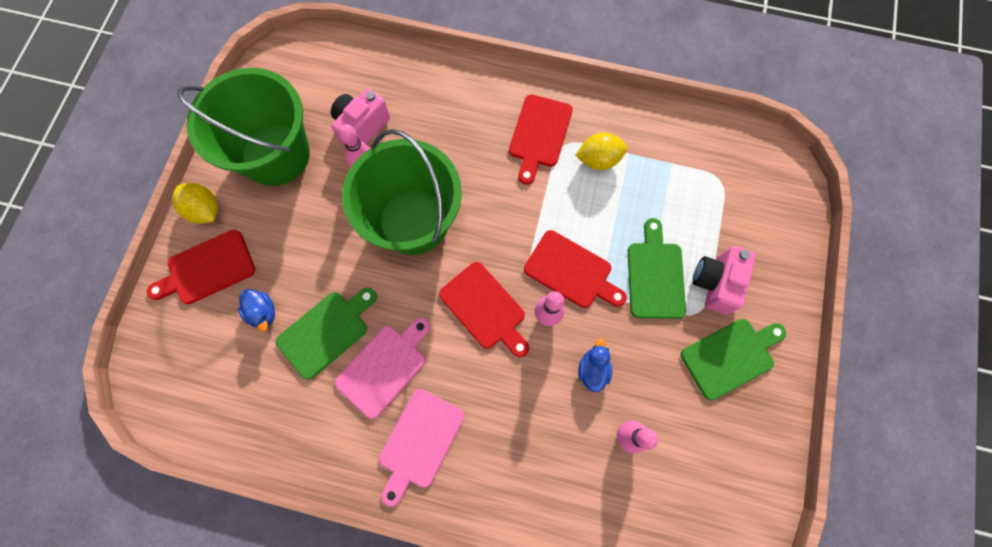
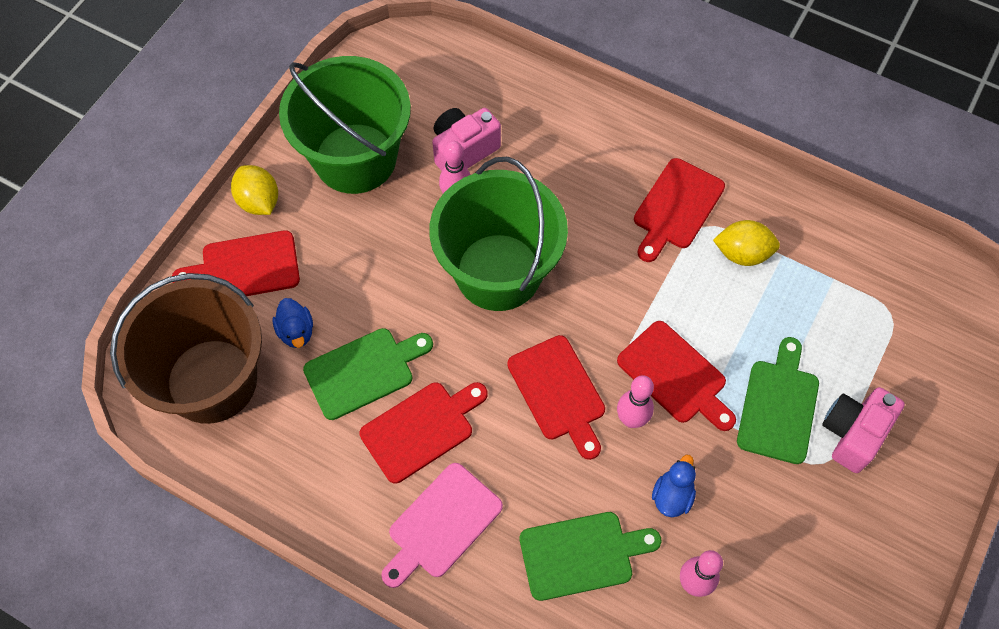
camera: 15 degrees right, 10 degrees down
pink cutting board [335,318,430,419] -> red cutting board [359,382,488,483]
green cutting board [681,319,786,400] -> green cutting board moved to [520,512,662,601]
none -> brown bucket [110,273,262,424]

